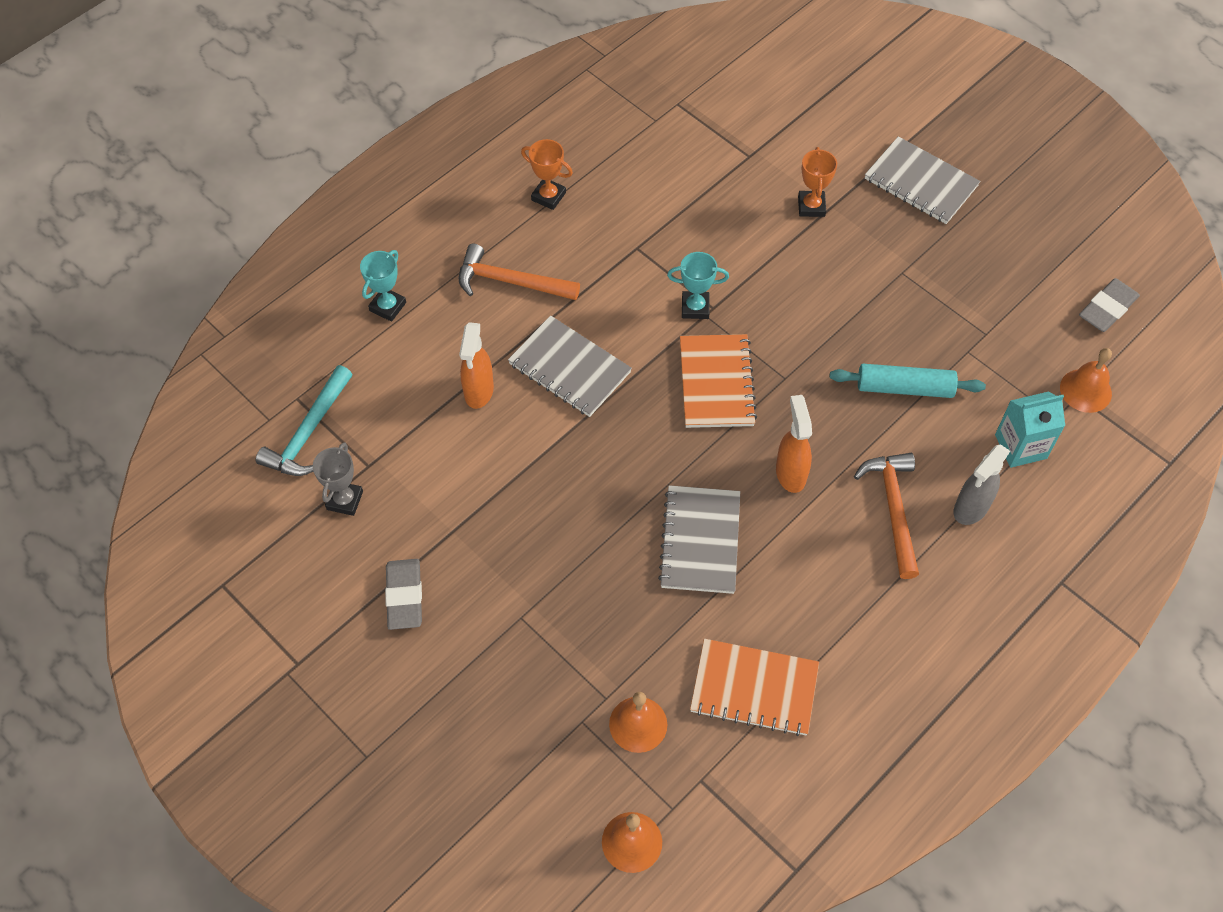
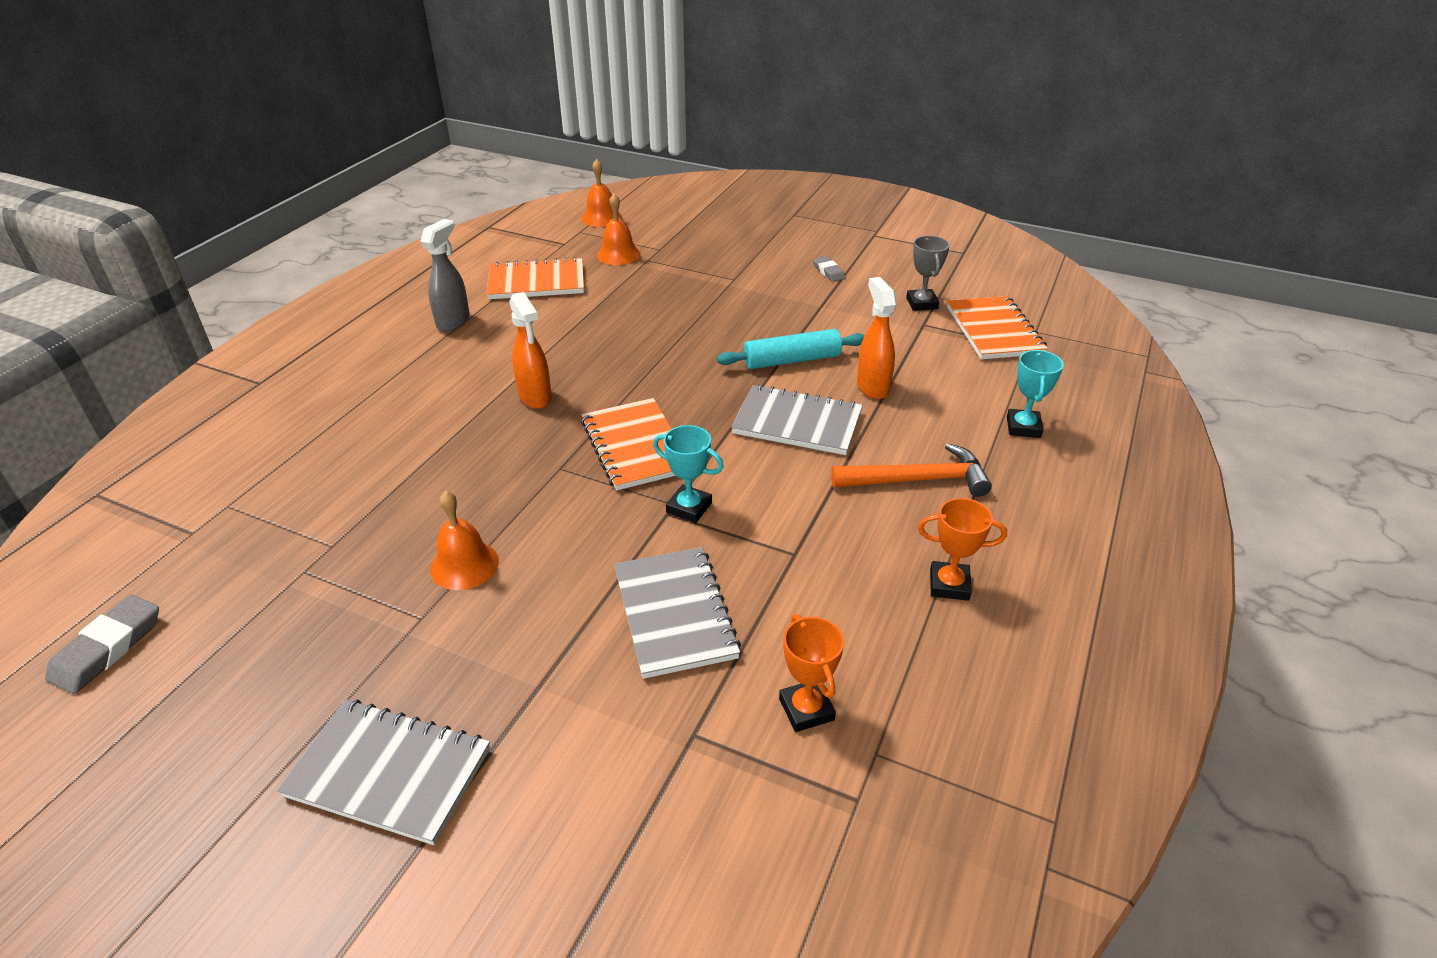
camera: 160 degrees right, 20 degrees down
turquoise hammer [256,365,353,476] -> orange notebook [947,296,1048,359]
grey eraser [385,559,422,630] -> grey eraser [813,256,846,282], size x0.61
grey notebook [658,485,740,594] -> grey notebook moved to [614,547,741,679]
turquoise trophy [667,252,729,319] -> turquoise trophy turned 45 degrees clockwise [653,425,724,523]
orange trophy [798,147,837,217] -> orange trophy moved to [779,614,844,732]
turquoise rolling pin [830,364,986,398] -> turquoise rolling pin moved to [717,329,865,369]
orange hammer [854,453,919,579] -> none
grey spray bottle [953,444,1010,525] -> grey spray bottle moved to [420,219,470,332]
turquoise carton [995,392,1065,468] -> none
orange bell [1060,348,1112,413] -> orange bell moved to [430,491,499,590]

